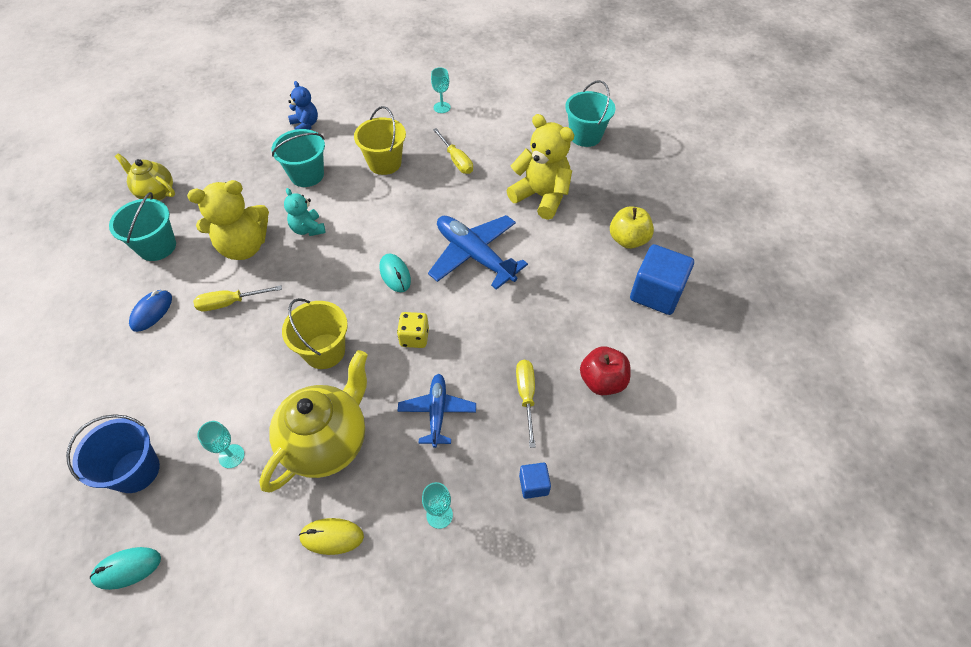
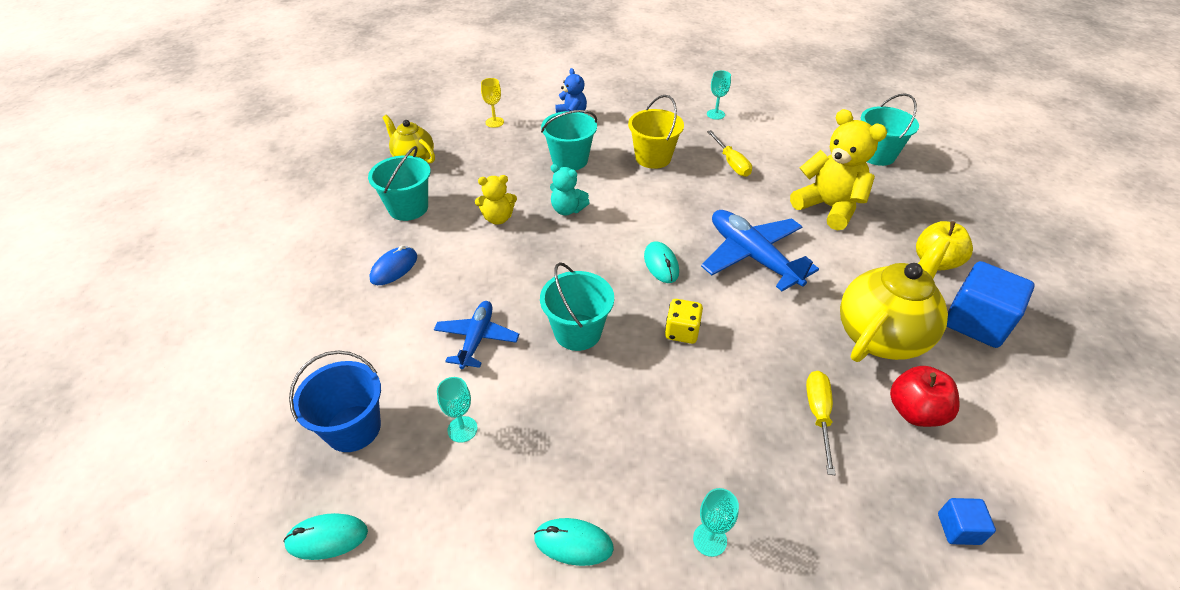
camera: 10 degrees right, 10 degrees down
yellow teddy bear [187,180,269,260] -> yellow teddy bear [475,175,517,225], size x0.56
yellow screwdriver [193,285,282,311] -> none
yellow teapot [259,350,368,492] -> yellow teapot moved to [840,237,950,362]
yellow bucket [282,298,348,369] -> turquoise bucket [540,262,614,351]
turquoise teddy bear [284,188,326,236] -> turquoise teddy bear turned 45 degrees counterclockwise [550,164,590,215]
yellow mouse [299,518,364,555] -> turquoise mouse [534,518,614,566]
blue plane [398,374,476,448] -> blue plane moved to [434,301,519,369]
blue cube [519,462,551,499] -> blue cube moved to [938,498,996,545]
none -> yellow goblet [481,78,504,128]

